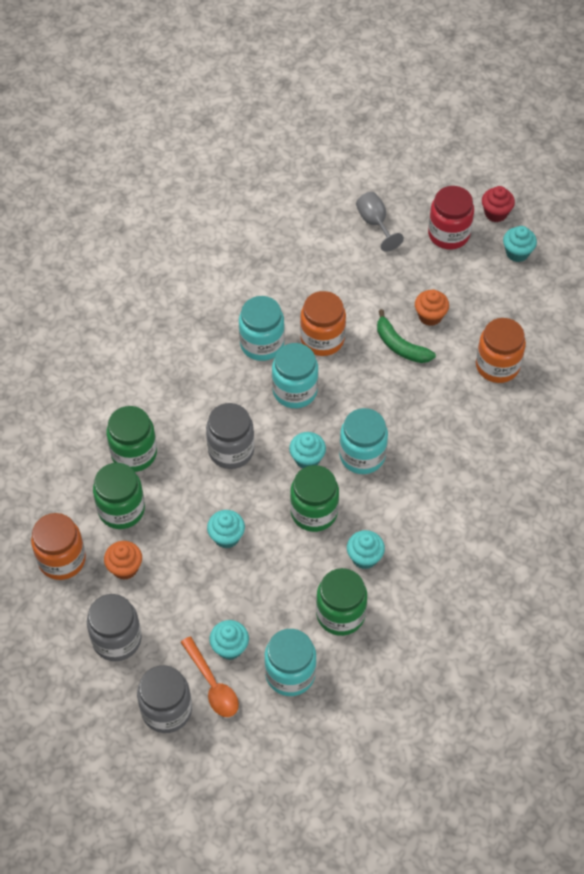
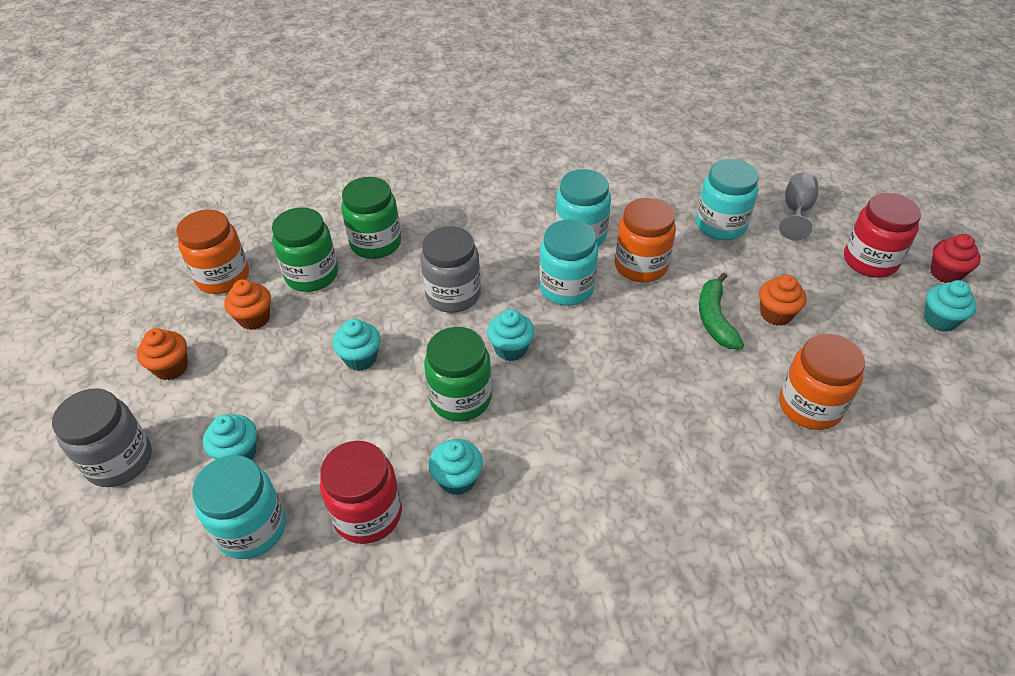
camera: 45 degrees right, 10 degrees down
grey jar [87,594,142,661] -> orange cupcake [137,328,188,380]
orange spoon [181,636,239,717] -> none
green jar [316,568,367,636] -> red jar [320,441,402,544]
turquoise jar [339,408,388,474] -> turquoise jar moved to [696,159,759,240]

